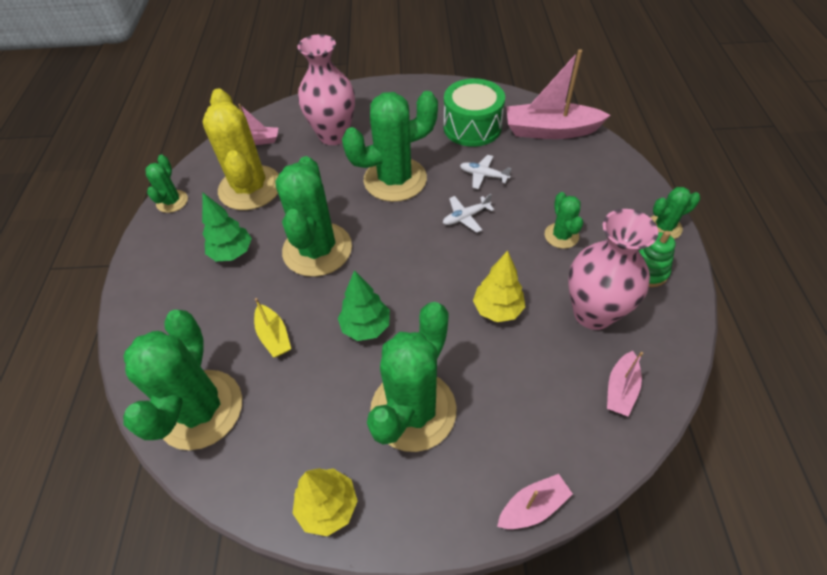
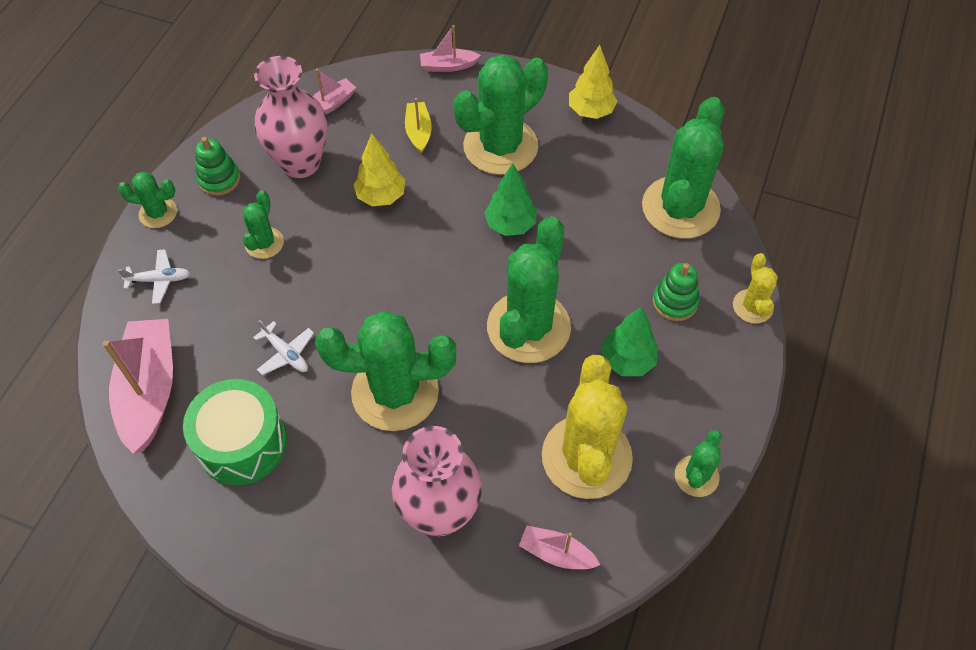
camera: 160 degrees left, 5 degrees up
yellow boat [254,298,291,358] -> yellow boat moved to [405,98,432,153]
white plane [443,194,495,233] -> white plane moved to [118,249,190,304]
pink boat [506,49,610,139] -> pink boat turned 120 degrees counterclockwise [103,319,173,454]
none -> green stacking toy [652,263,700,321]
none -> yellow cactus [733,253,778,324]

